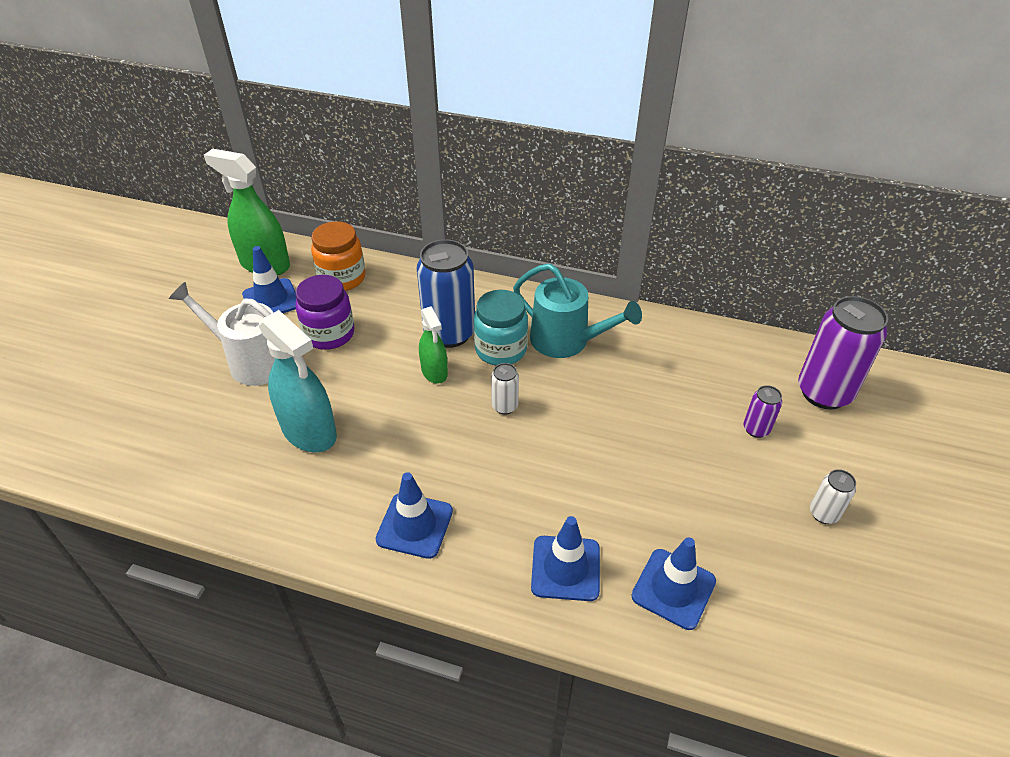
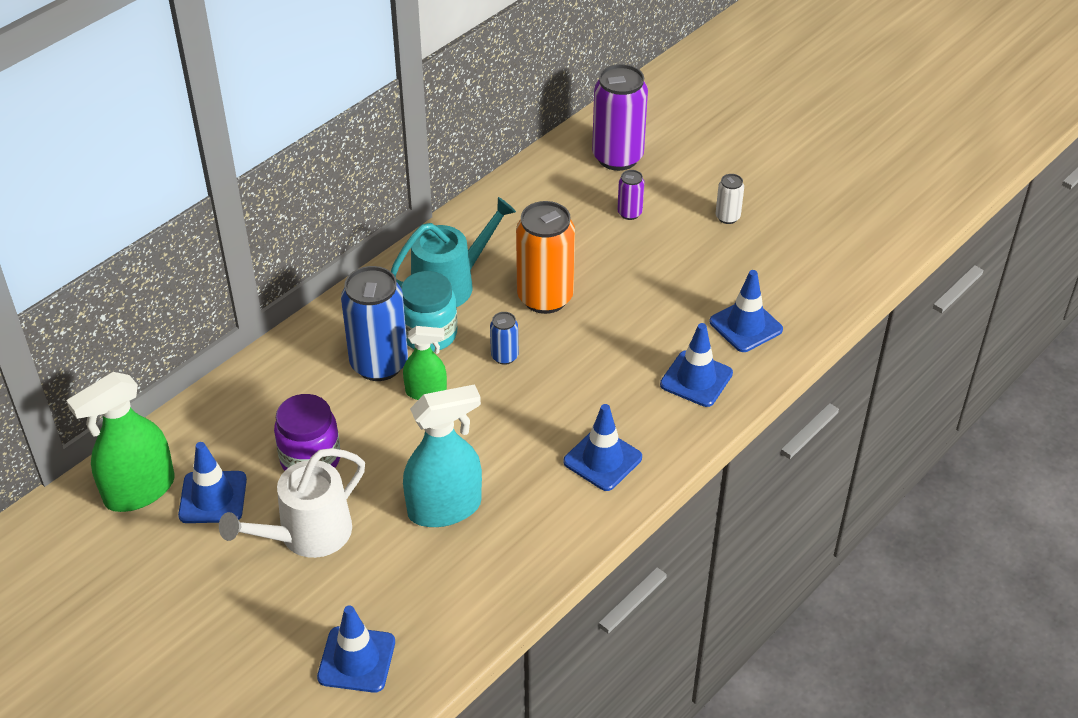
camera: 65 degrees left, 0 degrees up
orange jar [311,221,365,291] -> none
white can [491,363,519,415] -> blue can [490,312,518,365]
none -> blue traffic cone [317,605,395,693]
none -> orange can [516,201,575,314]

